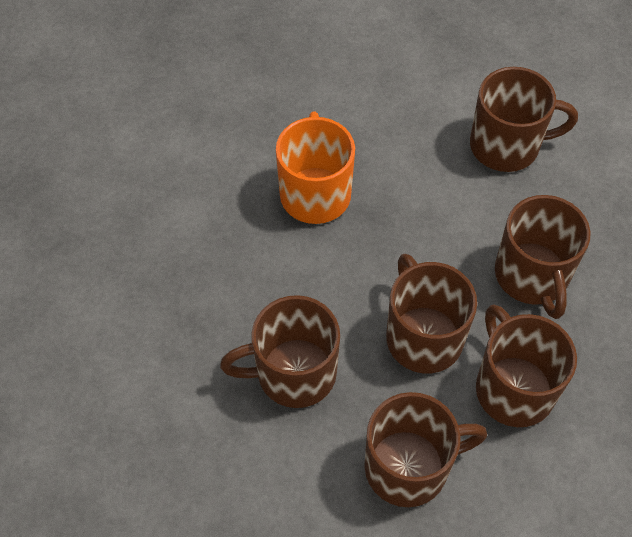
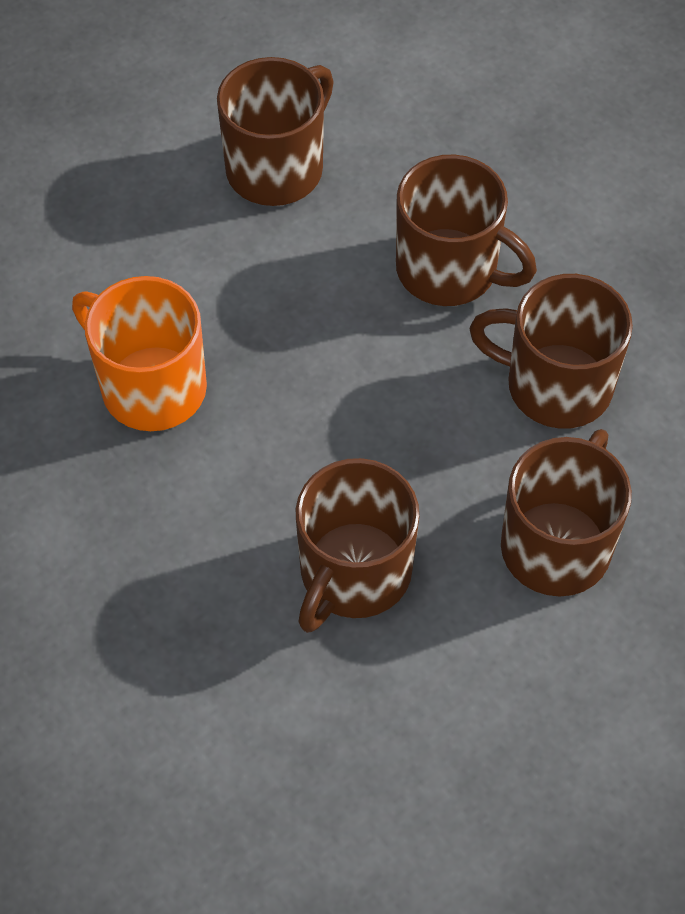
camera: 50 degrees left, 0 degrees up
brown mug [386,254,477,373] -> none

